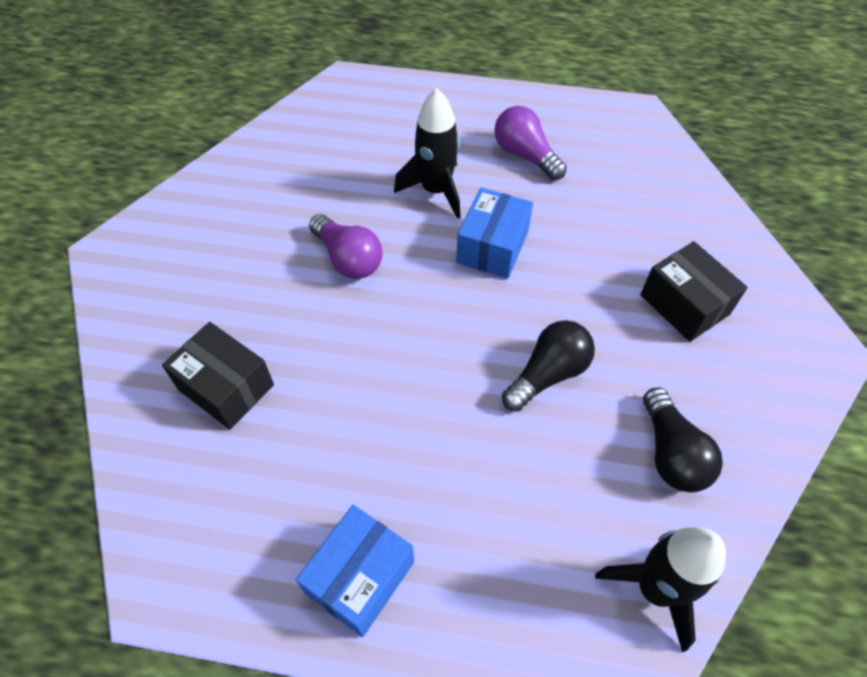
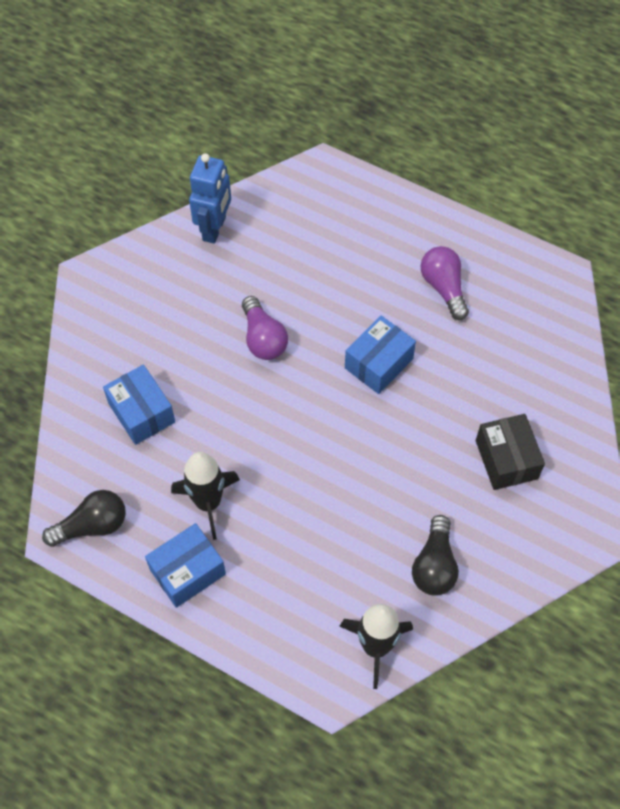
camera: 20 degrees right, 5 degrees up
black box [162,322,274,429] -> blue box [103,365,175,445]
black rocket [394,88,460,219] -> black rocket moved to [171,452,240,540]
black light bulb [502,320,595,411] -> black light bulb moved to [42,490,126,547]
none -> blue robot [189,153,231,244]

